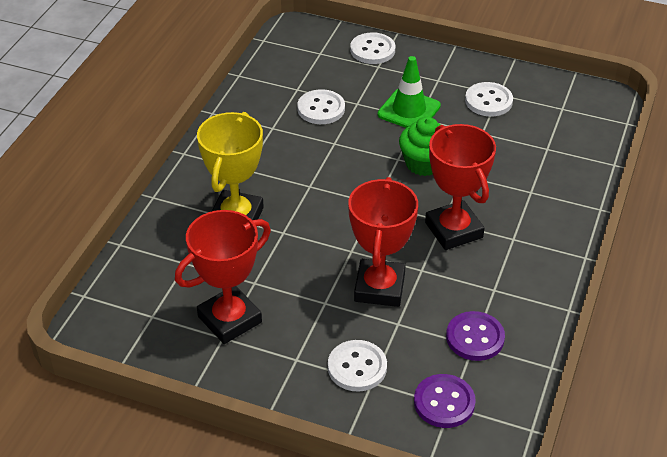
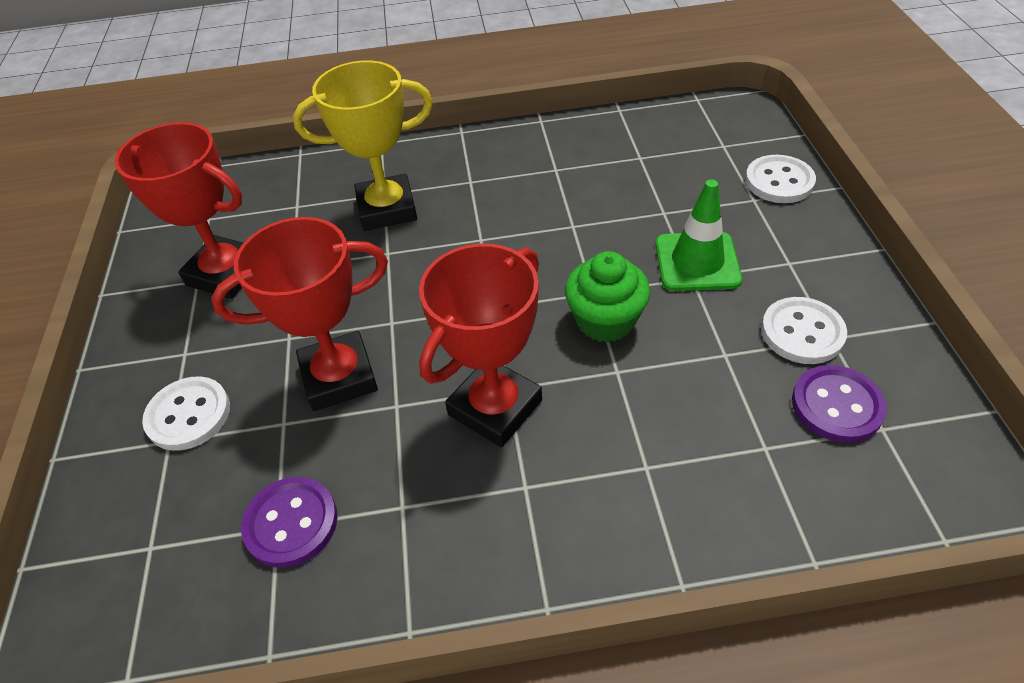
camera: 65 degrees right, 5 degrees up
white button [297,89,345,124] -> none
purple button [414,374,476,428] -> purple button moved to [792,365,887,443]

